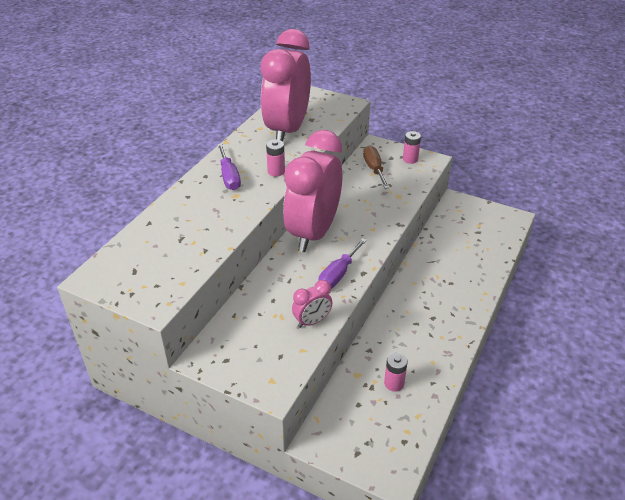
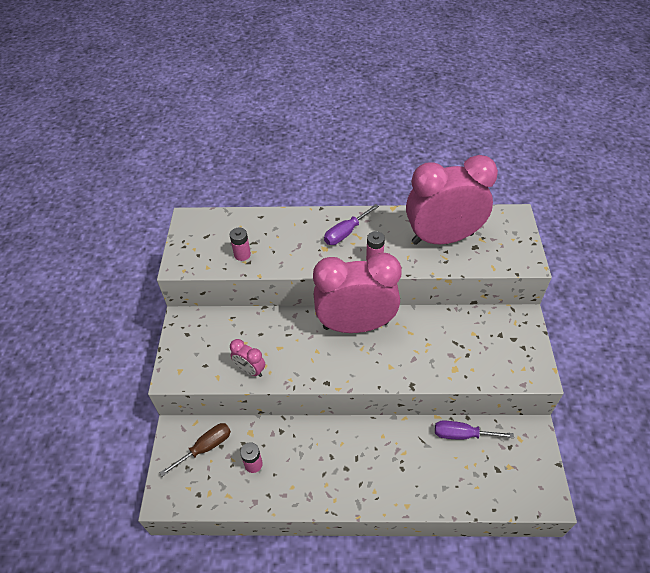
camera: 65 degrees right, 10 degrees up
purple screwdriver [319,238,367,289] -> purple screwdriver moved to [435,421,514,440]
brown screwdriver [363,146,390,189] -> brown screwdriver moved to [160,423,231,477]
pink battery [403,131,421,164] -> pink battery moved to [230,228,251,261]

